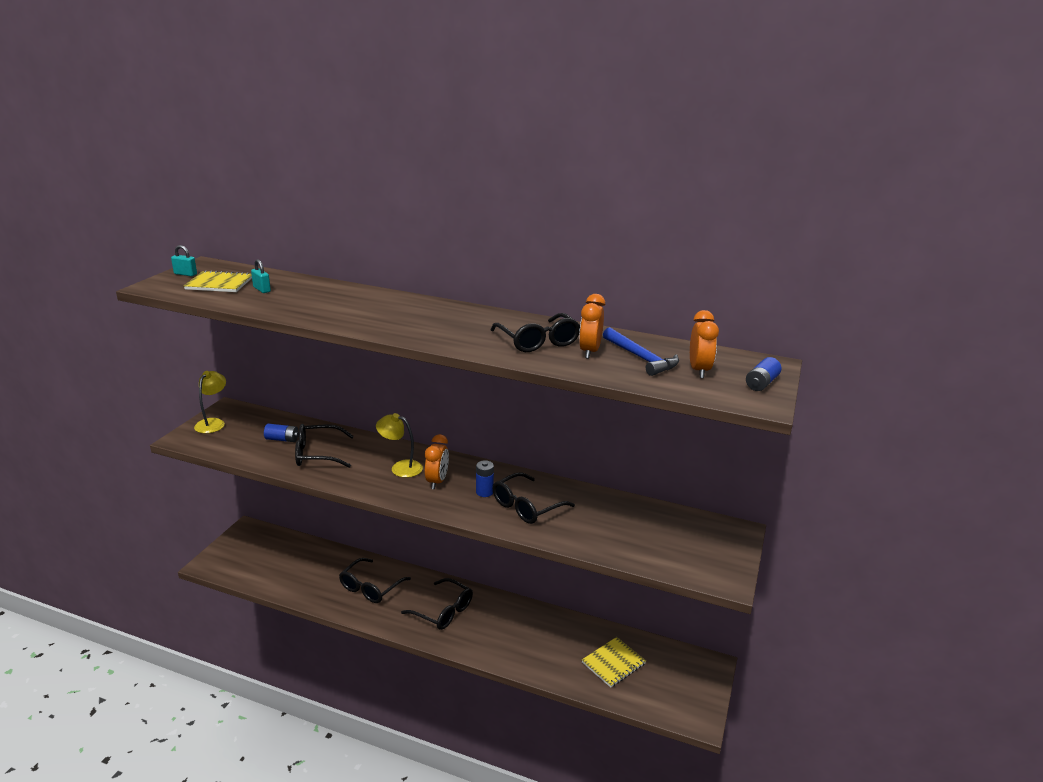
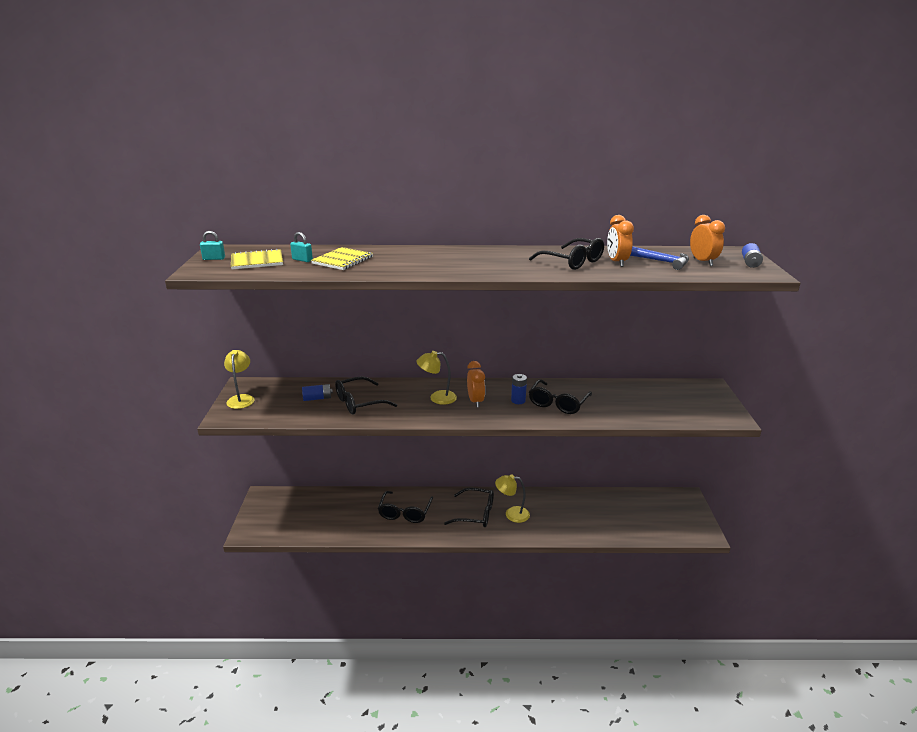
camera: 20 degrees left, 0 degrees up
yellow notebook [582,637,646,688] -> yellow notebook moved to [311,247,373,270]
none -> yellow lamp [495,475,530,523]

